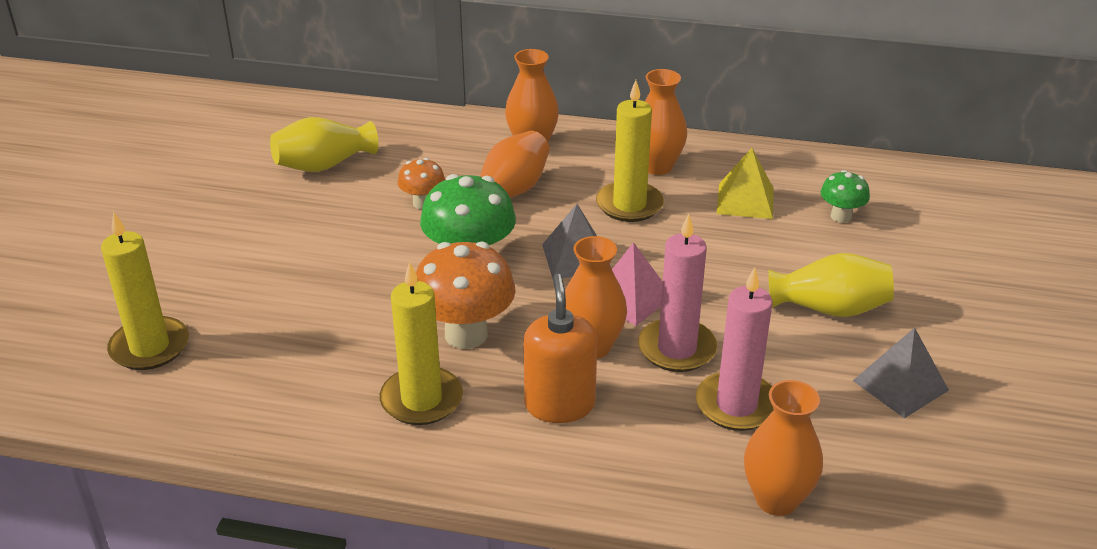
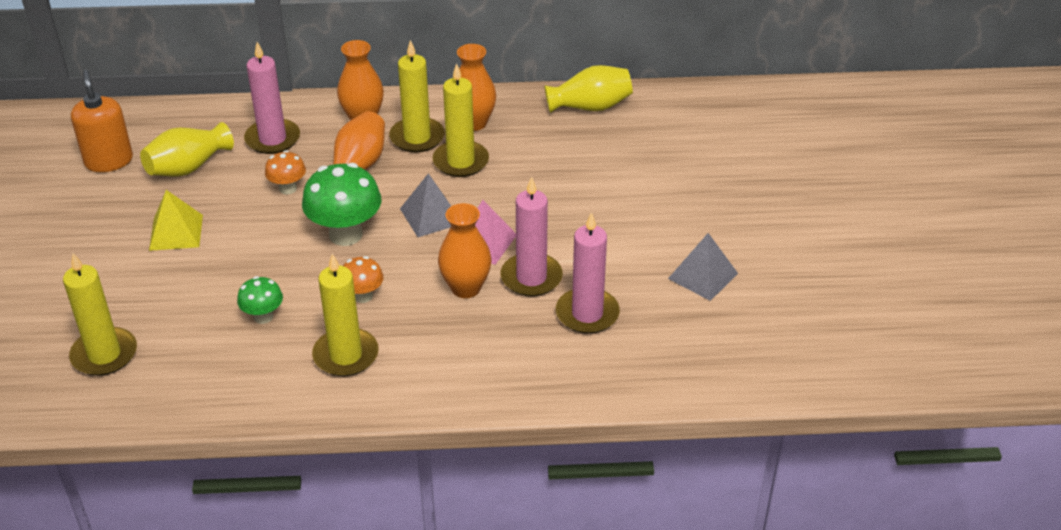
camera: 15 degrees left, 5 degrees up
orange mushroom [416,242,516,349] -> orange mushroom [343,256,383,303], size x0.54
orange soap dispenser [523,274,597,423] -> orange soap dispenser moved to [71,70,133,172]
yellow pyramid [717,148,774,219] -> yellow pyramid moved to [149,190,203,251]
orange vase [744,380,823,516] -> none
yellow vase [768,253,894,317] -> yellow vase moved to [544,65,633,113]
green mushroom [820,170,870,223] -> green mushroom moved to [237,276,283,324]
none -> pink candle [244,42,300,154]
none -> yellow candle [389,40,445,153]

